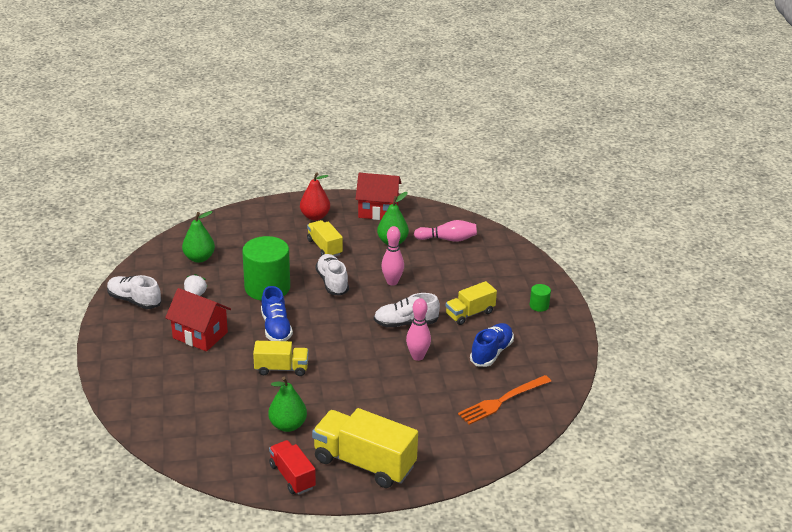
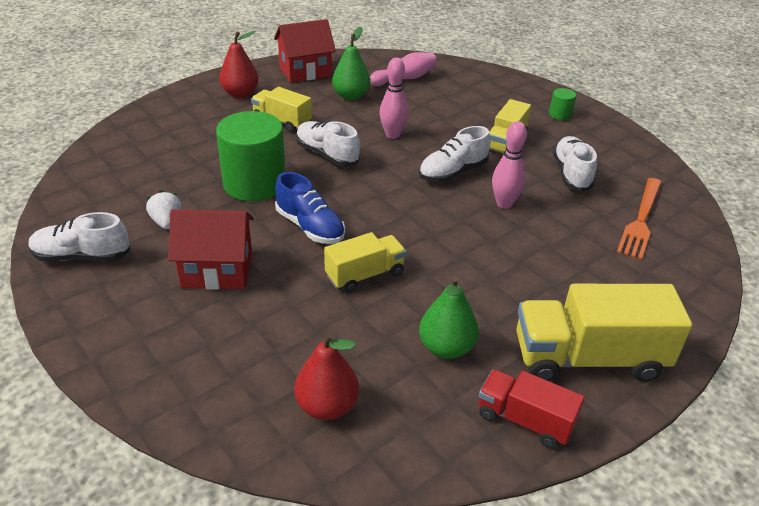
camera: 30 degrees left, 5 degrees up
green pear [182,211,215,263] -> none
blue shoe [470,323,514,367] -> white shoe [553,136,597,191]
none -> red pear [294,332,359,420]

